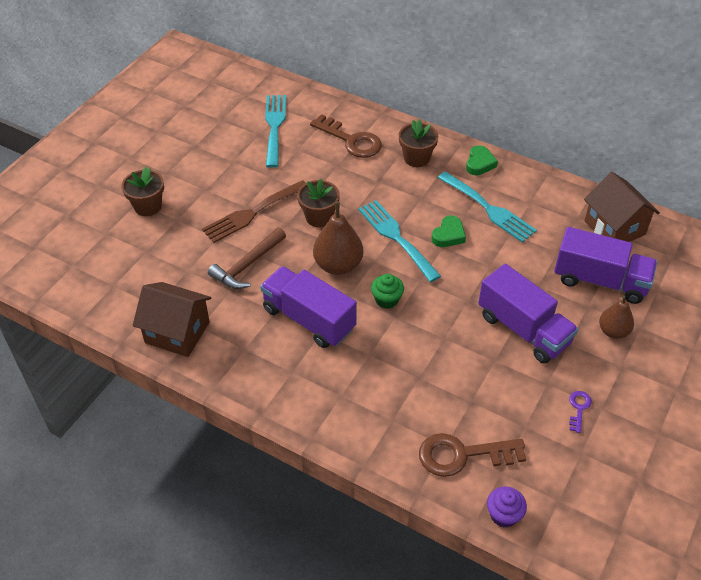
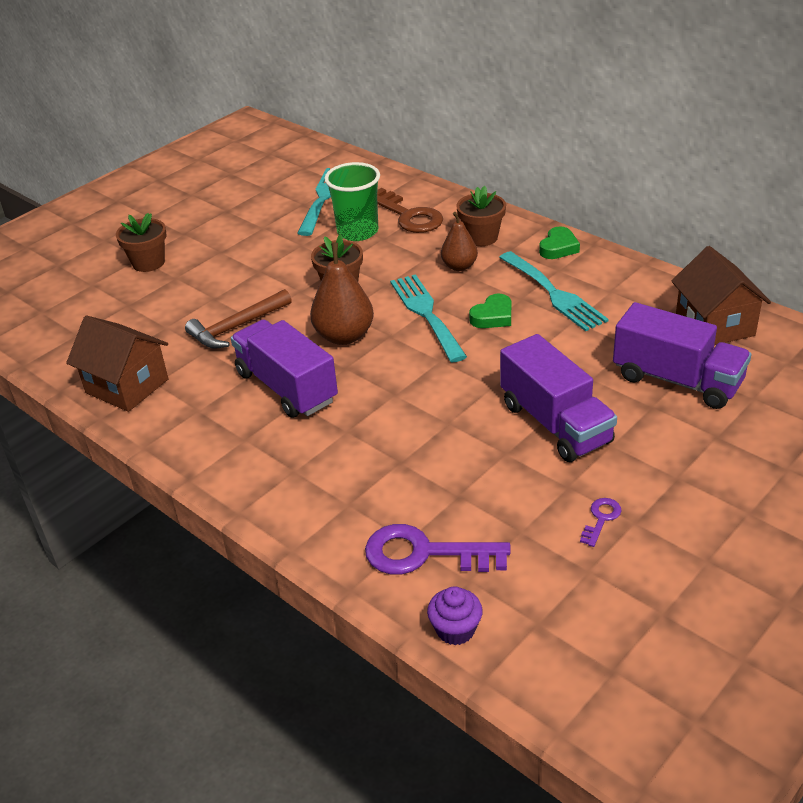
camera: 15 degrees right, 10 degrees down
brown fork [202,180,306,243] -> none
green cupcake [371,274,404,309] -> none
brown key [419,433,526,477] -> purple key [365,524,511,575]
brown pear [599,295,634,339] -> brown pear moved to [441,212,478,271]
none -> green cup [324,162,380,241]

